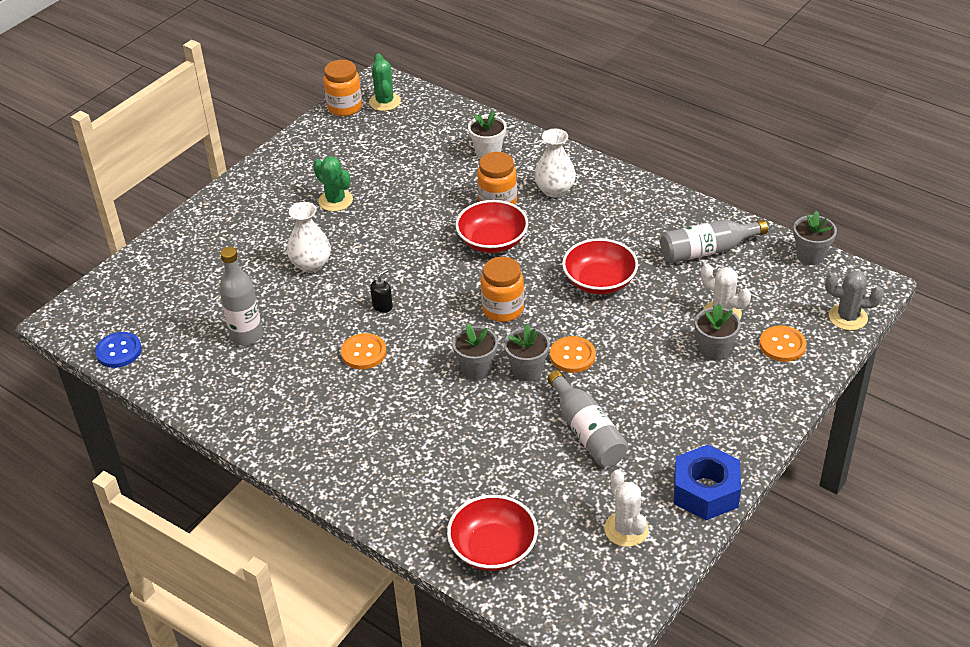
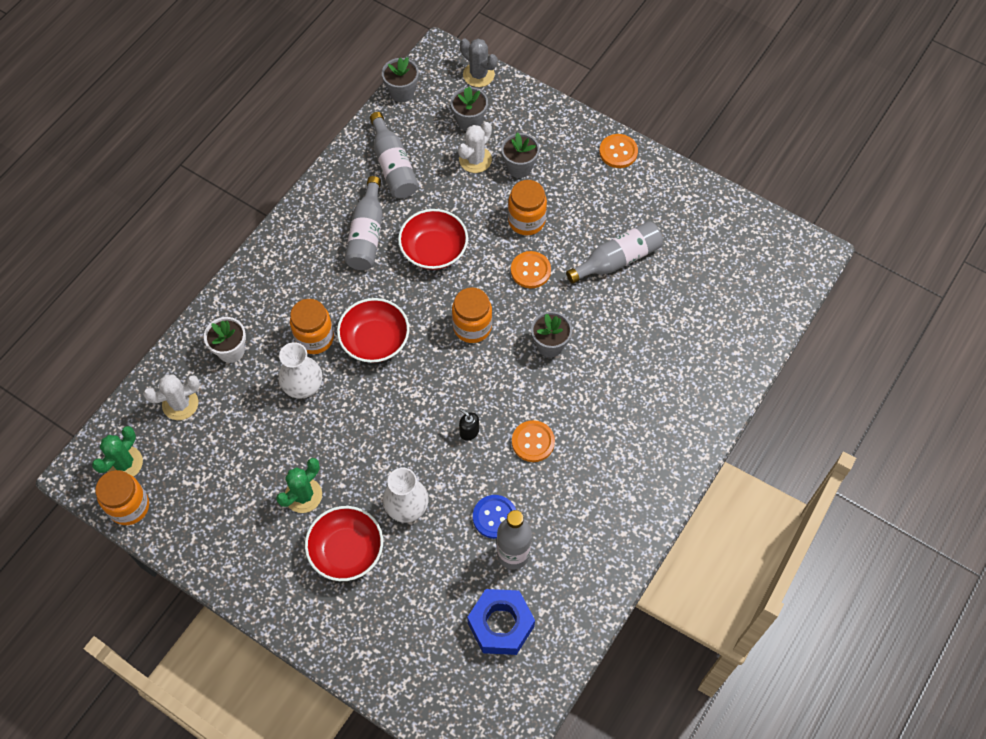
camera: 95 degrees left, 20 degrees up
blue button [95,332,142,368] -> blue button moved to [473,495,516,539]
green cactus [369,53,401,111] -> green cactus turned 45 degrees counterclockwise [92,426,143,477]
red bowl [447,495,538,571] -> red bowl moved to [305,506,383,581]
grey flower pot [504,324,550,382] -> grey flower pot moved to [451,87,488,131]
white vase [534,129,576,198] -> white vase moved to [279,342,322,398]
white cactus [604,470,649,547] -> white cactus moved to [143,374,200,420]
blue nut [674,444,741,520] -> blue nut moved to [467,589,535,655]
orange button [760,325,807,362] -> orange button moved to [599,134,638,168]
grey cactus [825,271,883,331] -> grey cactus turned 60 degrees counterclockwise [460,38,497,87]
none -> grey bottle [345,176,383,270]
none -> orange jar [508,180,547,236]

